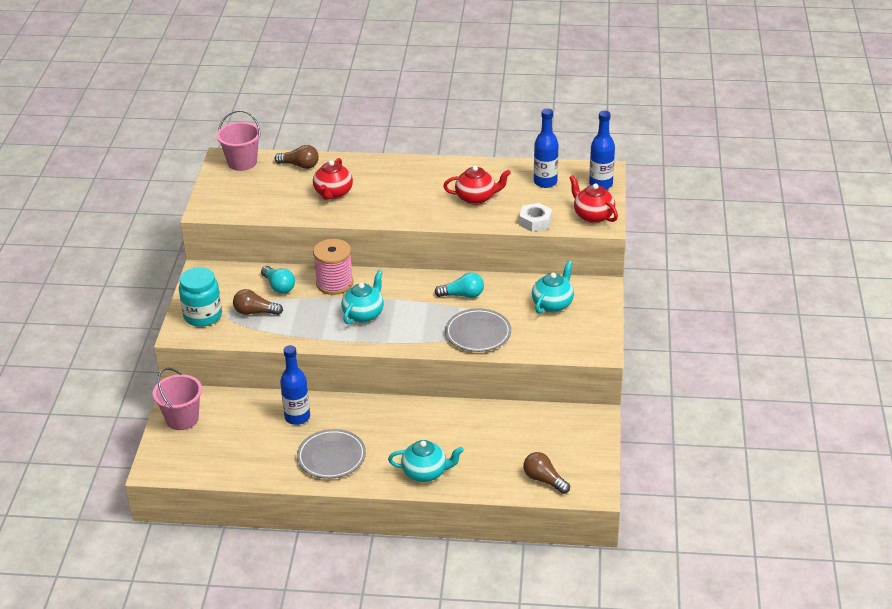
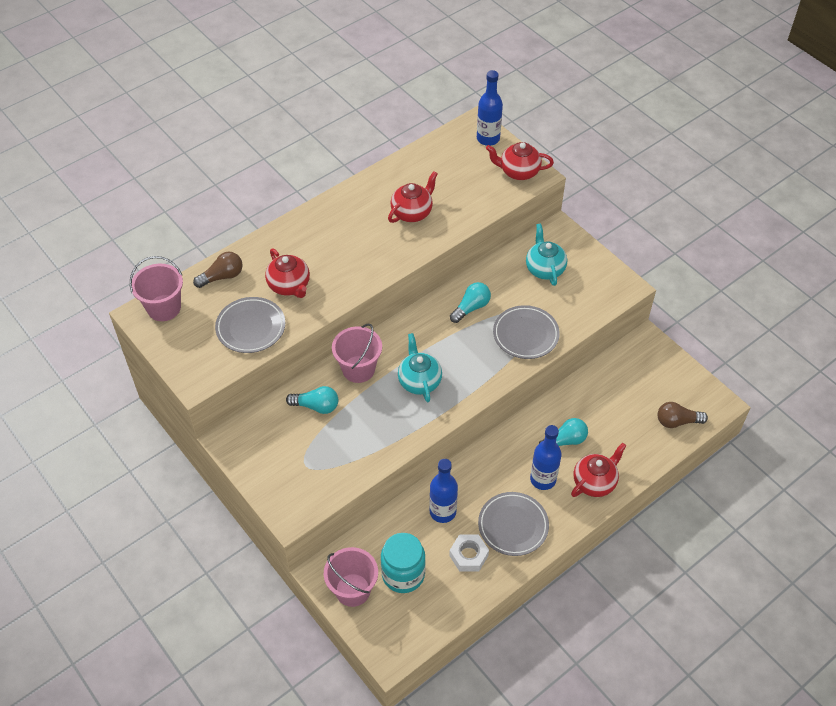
camera: 45 degrees left, 15 degrees up
turquoise jar [179,267,222,327] -> turquoise jar moved to [381,533,426,593]
brown light bulb [233,289,283,315] -> none
pink spool [313,239,354,295] -> pink bucket [332,323,382,383]
turquoise teapot [388,440,464,482] -> red teapot [571,443,626,497]
white nut [519,203,552,232] -> white nut moved to [449,535,489,572]
blue bottle [534,109,558,188] -> blue bottle moved to [530,425,562,490]
none -> grey plate [215,297,285,353]
none -> turquoise light bulb [539,418,588,446]

